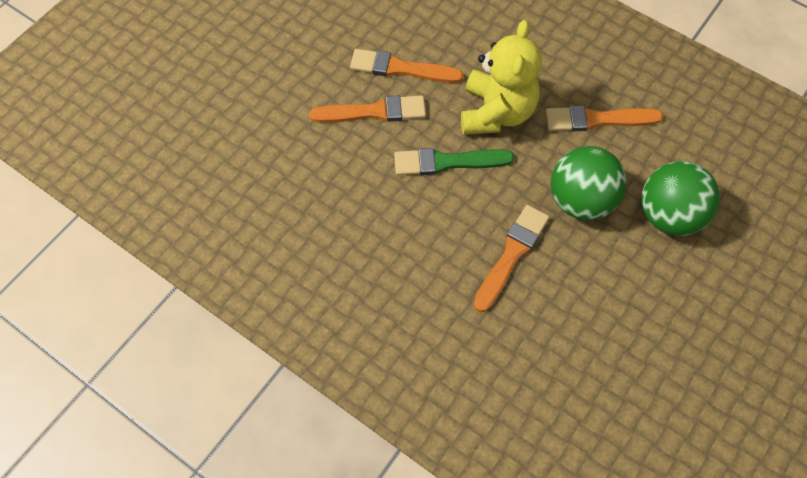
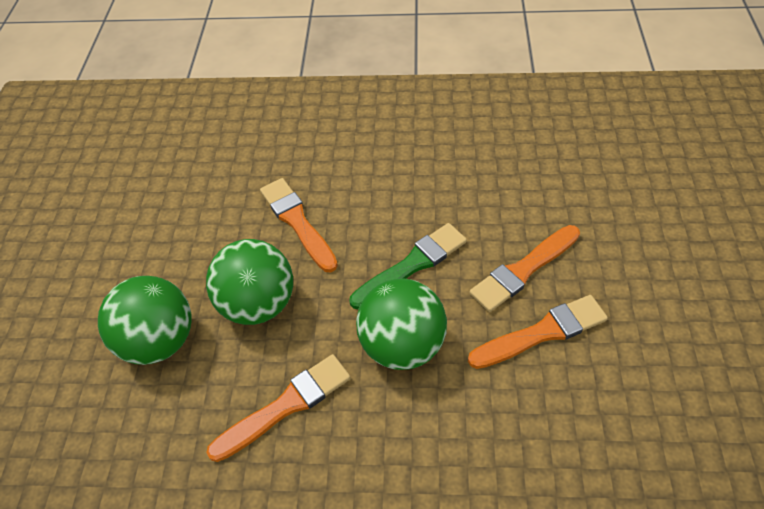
camera: 150 degrees right, 10 degrees down
yellow teddy bear [461,20,542,135] -> green ball [356,278,447,370]
orange brush [474,205,549,312] -> orange brush turned 150 degrees clockwise [260,178,338,272]

